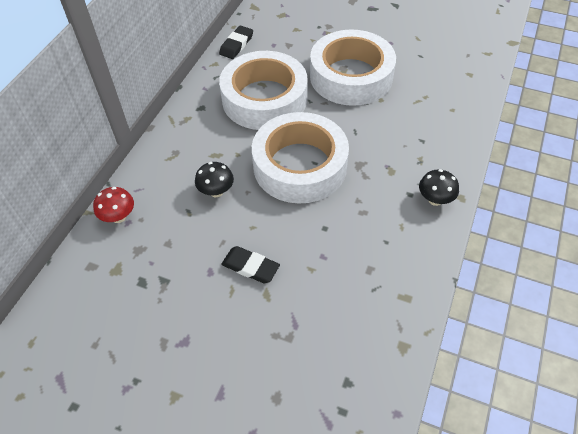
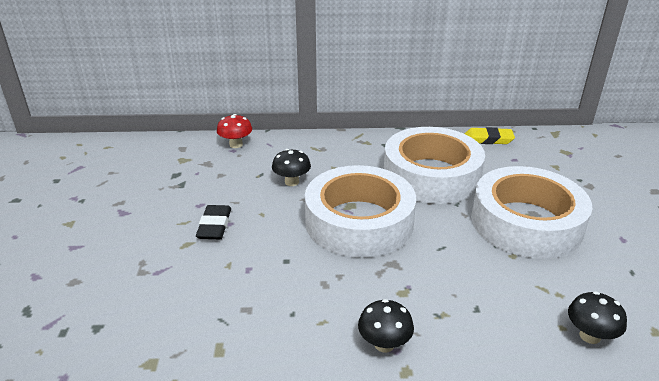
camera: 65 degrees right, 20 degrees down
black eraser [219,26,253,59] -> yellow eraser [465,127,515,144]
none -> black mushroom [568,291,627,344]

